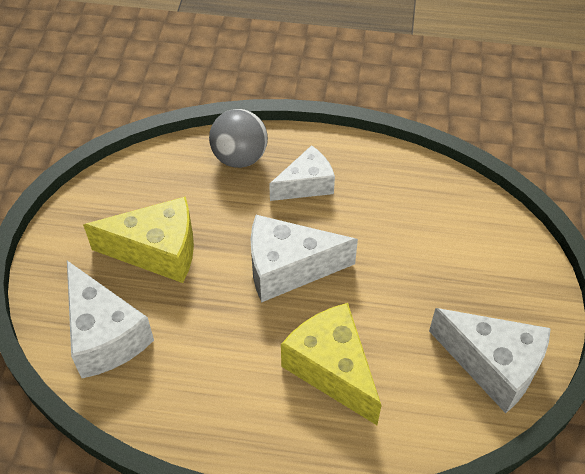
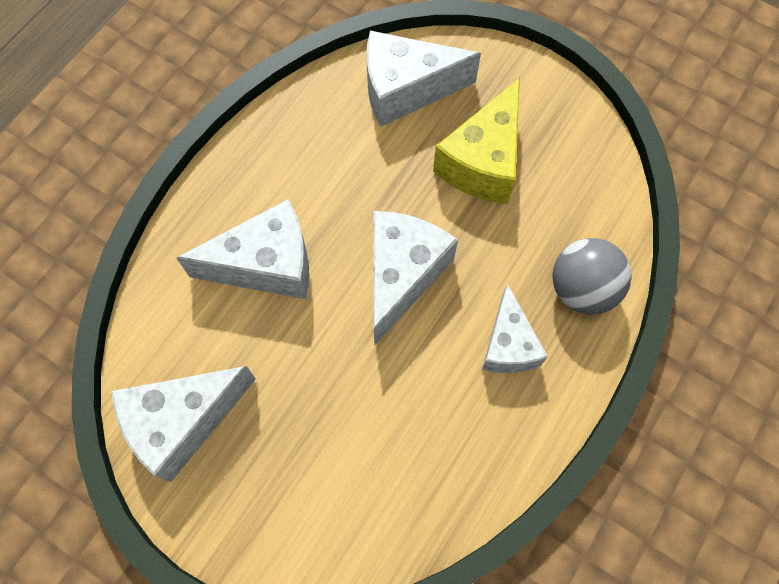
camera: 115 degrees right, 15 degrees up
yellow cheese [281,303,382,425] -> white cheese [177,199,309,299]

